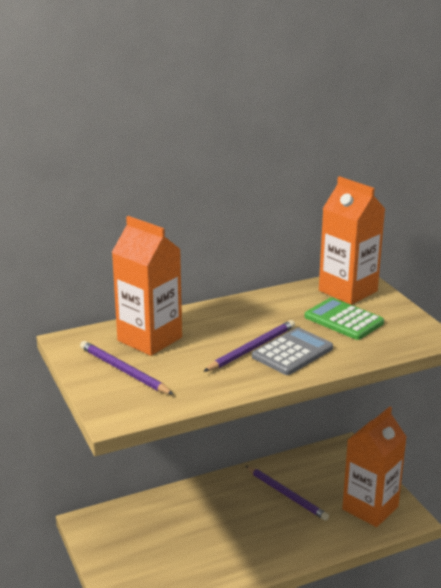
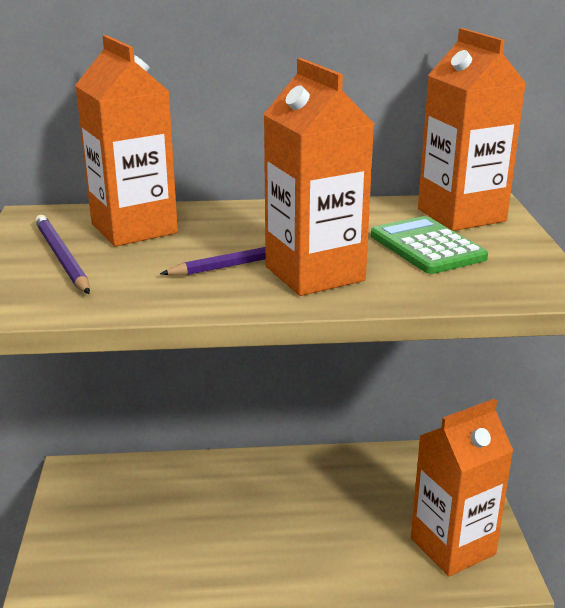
camera: 20 degrees right, 0 degrees up
purple pencil [246,466,329,521] -> none
grey calculator [252,327,333,375] -> orange carton [264,58,374,296]

